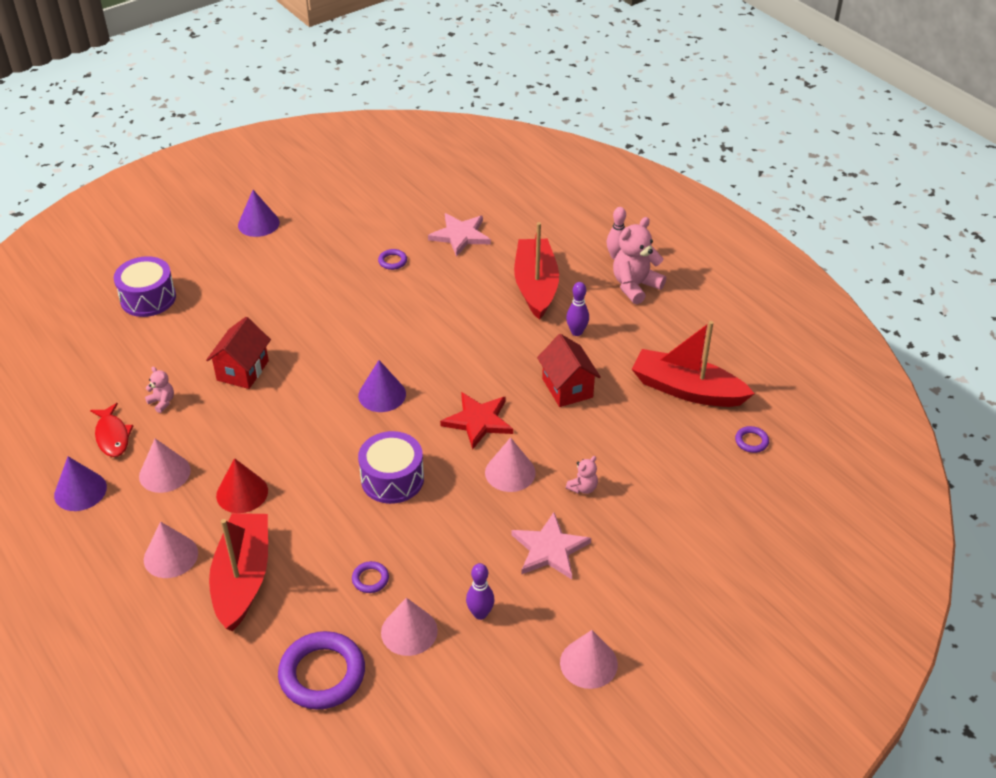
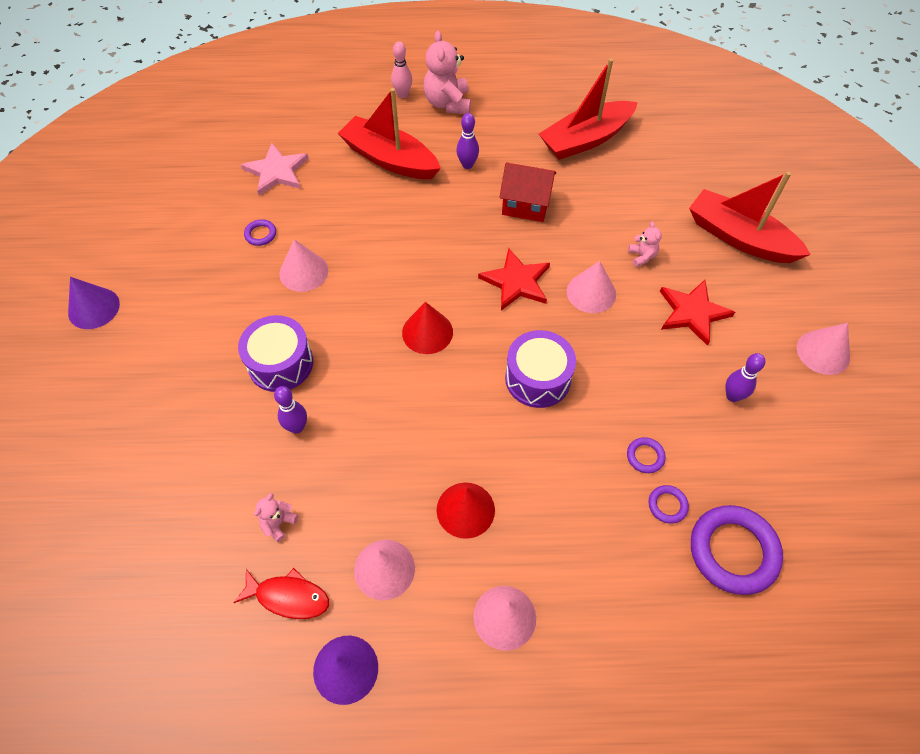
camera: 55 degrees left, 15 degrees up
purple drum [114,256,176,317] -> purple drum moved to [238,315,313,392]
pink teddy bear [145,367,174,413] -> pink teddy bear turned 45 degrees counterclockwise [254,493,298,542]
red house [206,317,271,389] -> purple bowling pin [274,386,307,433]
red boat [209,513,268,631] -> red boat moved to [689,171,811,263]
purple cone [358,360,406,412] -> red cone [402,302,453,354]
pink cone [381,598,438,656] -> pink cone moved to [279,239,328,292]
pink star [512,512,591,579] -> red star [660,280,735,346]
purple ring [735,426,769,453] -> purple ring moved to [649,485,689,524]

